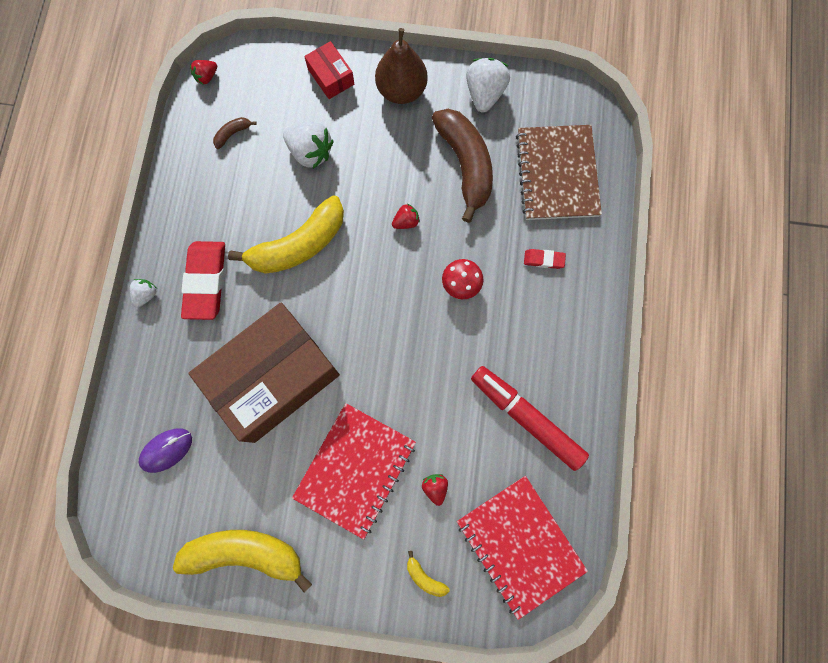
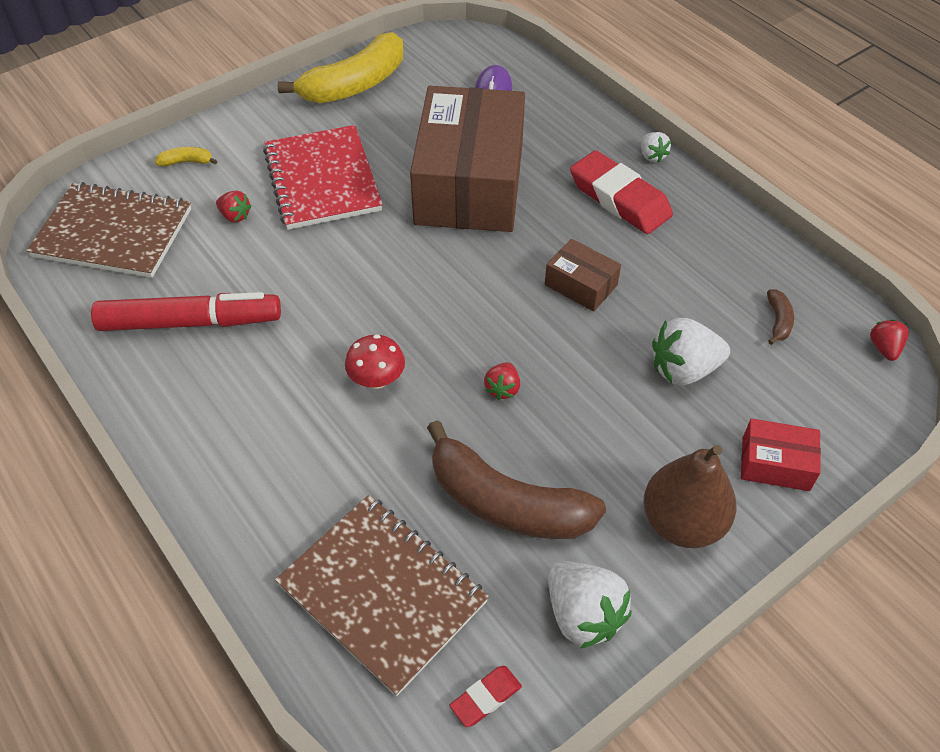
camera: 135 degrees right, 25 degrees down
yellow banana [228,196,344,274] -> brown box [545,239,621,312]
red notebook [457,476,588,620] -> brown notebook [26,182,191,278]
red eraser [524,249,566,269] -> red eraser moved to [450,666,522,727]

